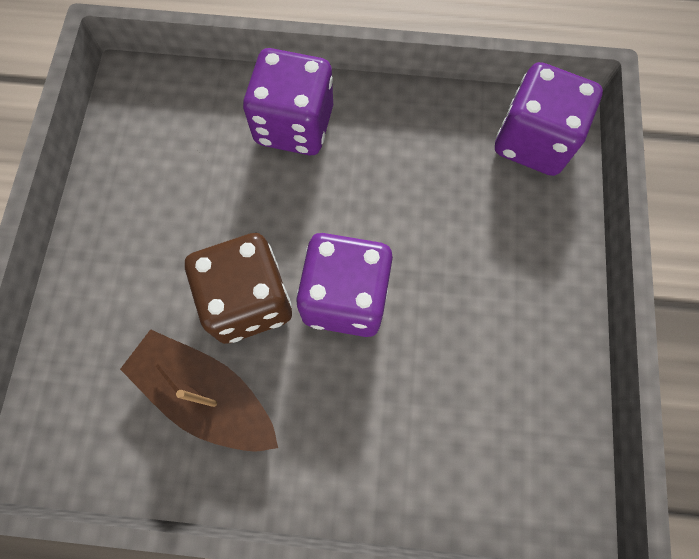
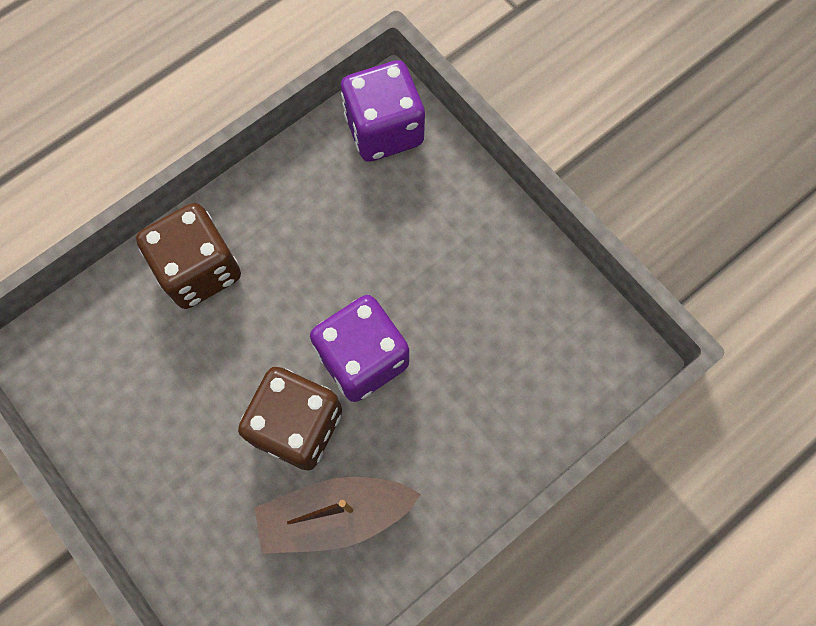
camera: 45 degrees left, 0 degrees up
purple dice [243,48,333,155] -> brown dice [136,203,241,309]

